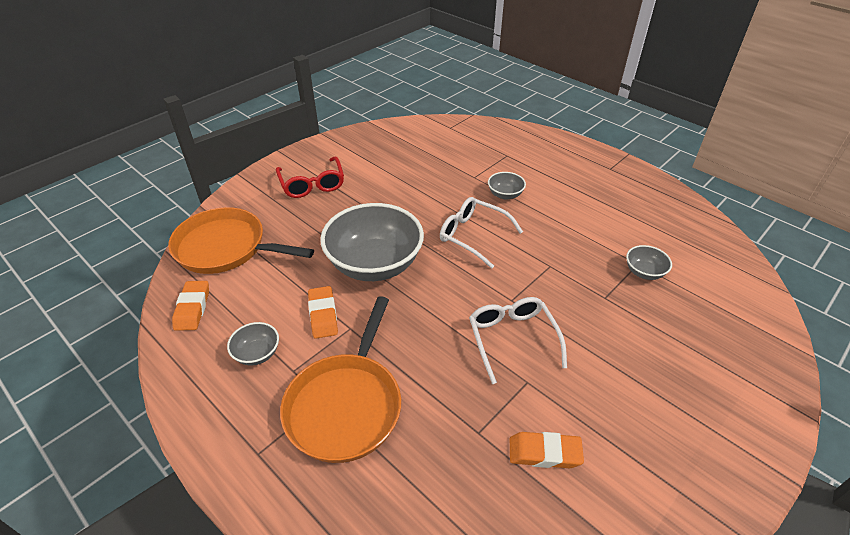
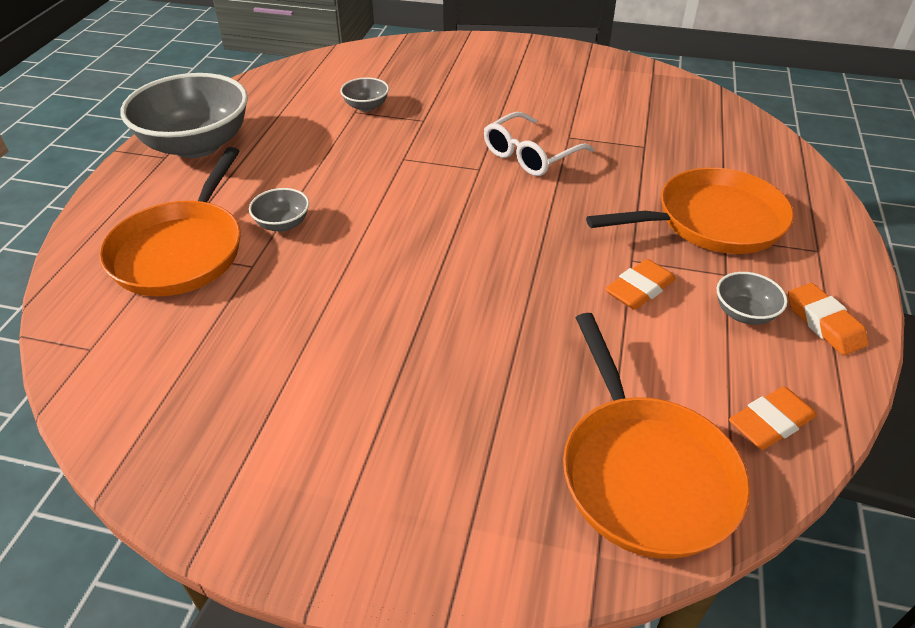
camera: 120 degrees left, 0 degrees up
red glasses [276,156,344,198] -> none
grey bowl [320,203,424,281] -> grey bowl moved to [120,73,248,158]
white glasses [440,197,523,268] -> none
orange eraser [510,432,584,468] -> orange eraser moved to [788,283,868,355]
none -> orange pan [99,147,241,296]

